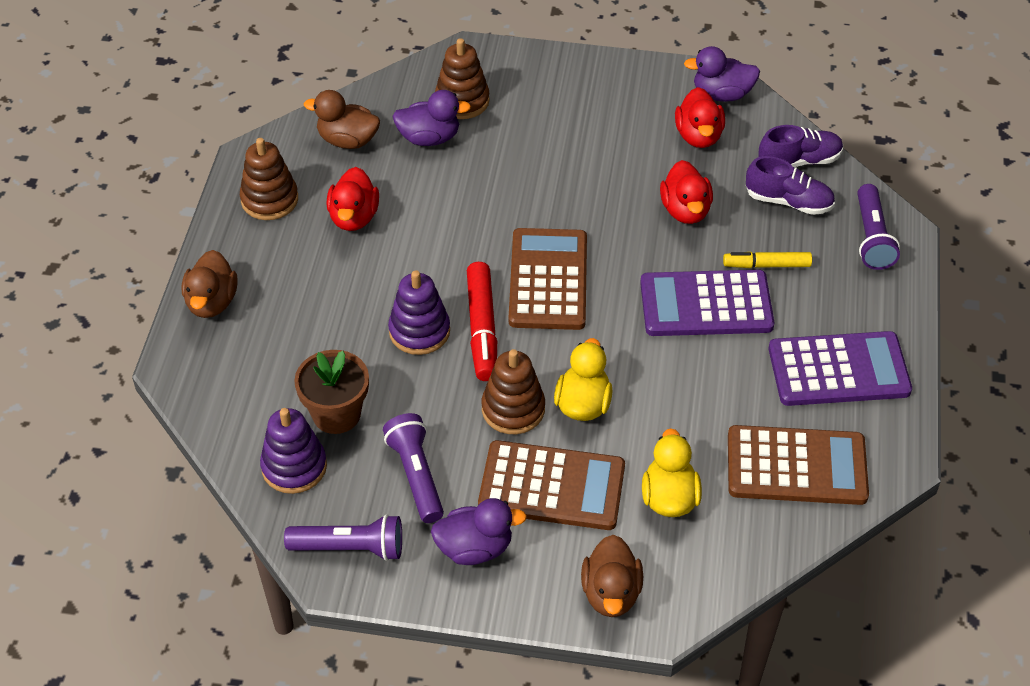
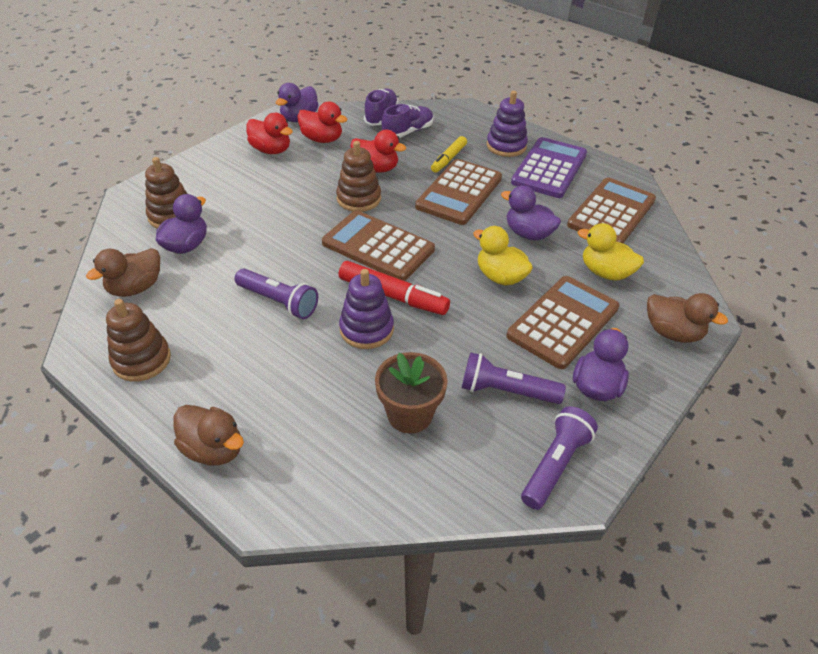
camera: 60 degrees left, 5 degrees down
purple stacking toy [260,408,327,494] -> purple stacking toy moved to [487,91,528,157]
red duck [326,167,379,231] -> red duck moved to [246,113,293,154]
brown stacking toy [482,349,545,434] -> brown stacking toy moved to [336,141,381,212]
purple calculator [640,270,774,336] -> brown calculator [415,159,502,225]
purple flashlight [857,184,900,270] -> purple flashlight moved to [235,269,318,319]
none -> purple duck [501,185,561,240]

